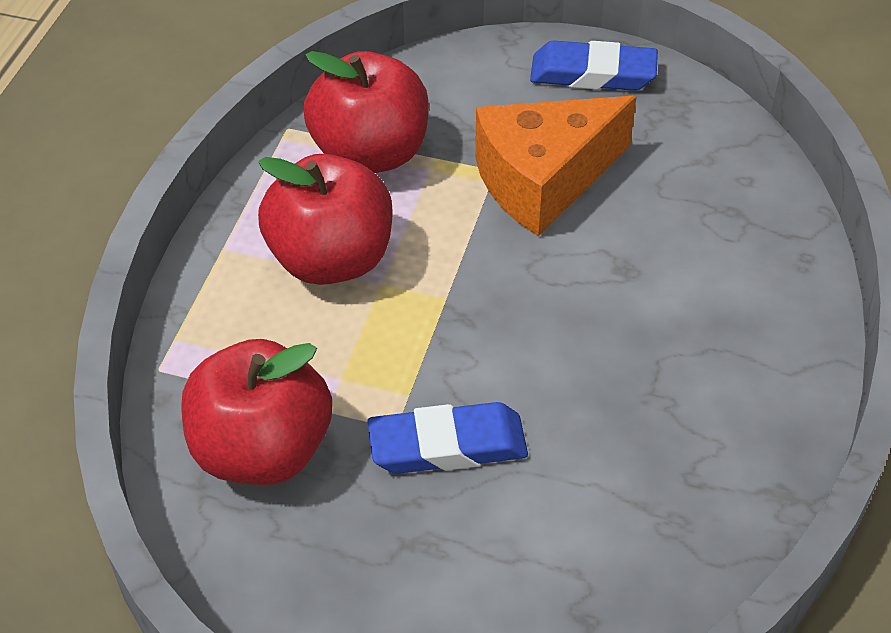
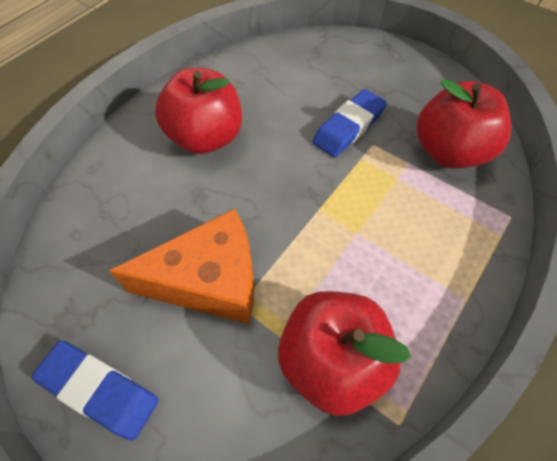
camera: 160 degrees left, 10 degrees up
red apple [258,154,393,285] -> red apple moved to [155,68,242,154]
blue eraser [367,402,528,474] -> blue eraser turned 60 degrees counterclockwise [312,89,387,157]

